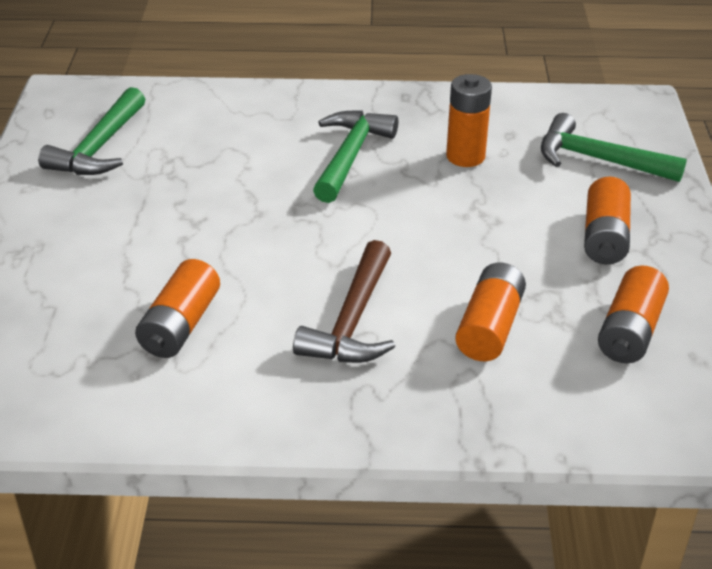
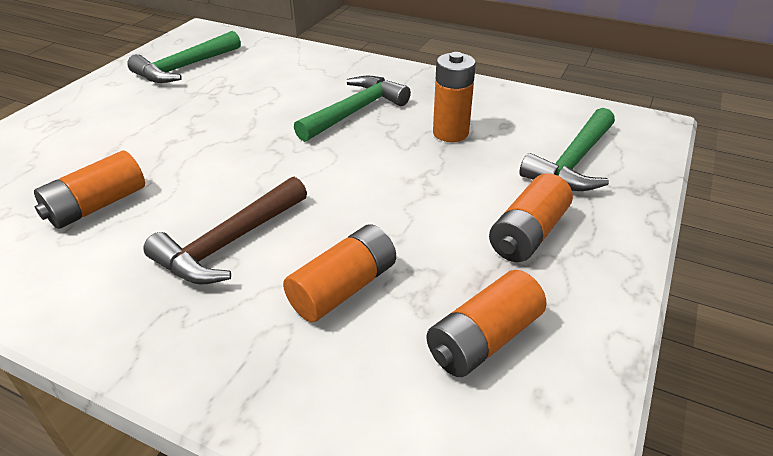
camera: 25 degrees right, 0 degrees up
green hammer [541,113,687,182] -> green hammer turned 105 degrees counterclockwise [519,108,615,191]

